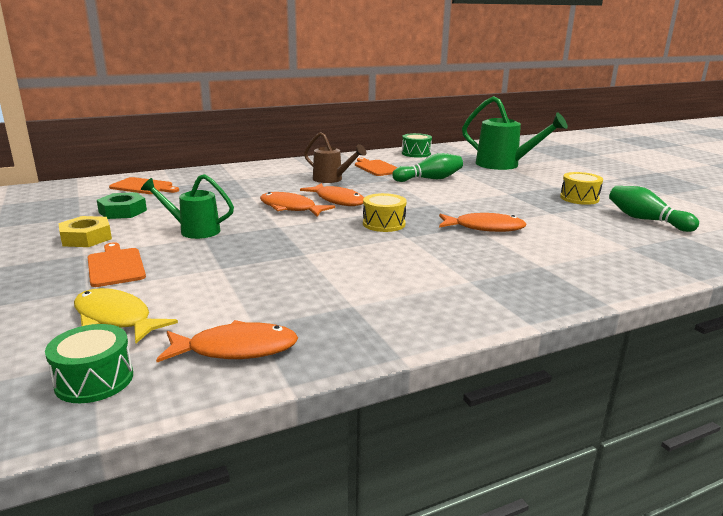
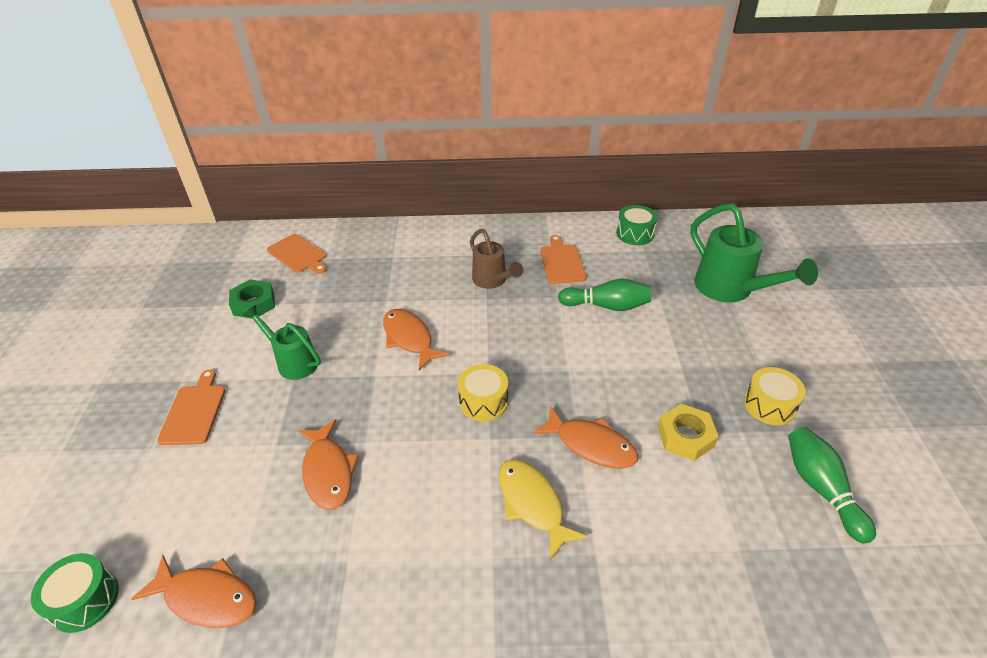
camera: 25 degrees right, 20 degrees up
yellow nut [58,216,112,247] -> yellow nut moved to [658,404,719,461]
yellow fish [74,288,178,343] -> yellow fish moved to [499,459,588,560]
orange fish [300,183,364,206] -> orange fish moved to [297,419,359,510]

